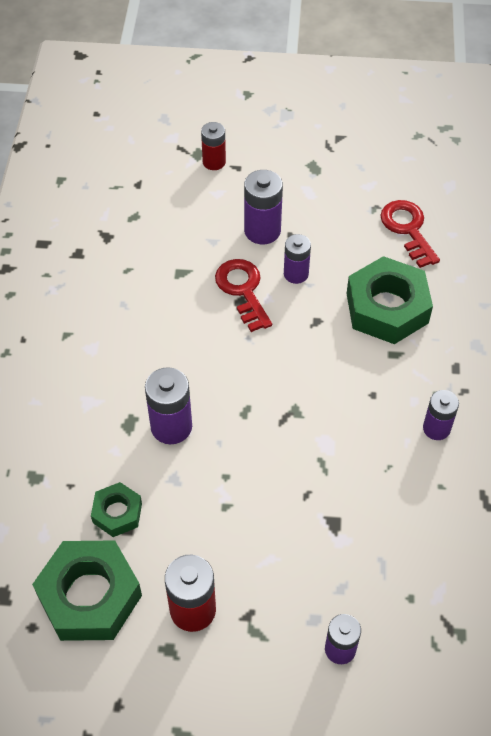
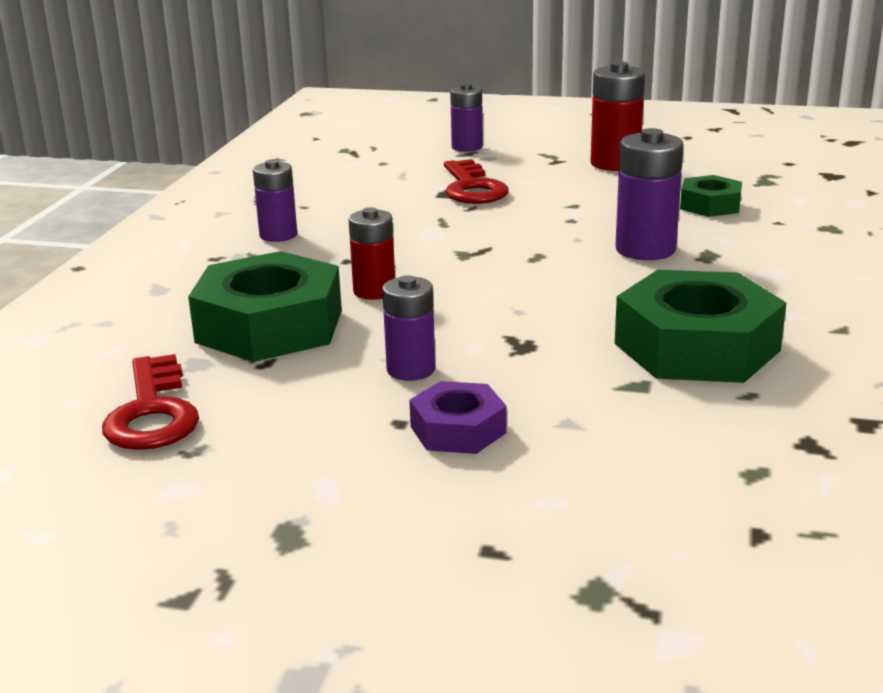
camera: 170 degrees left, 30 degrees down
green nut [32,540,142,641] -> green nut moved to [615,270,787,383]
red battery [201,122,226,170] -> red battery moved to [348,207,395,300]
red key [215,259,272,332] -> red key moved to [444,159,509,204]
purple battery [244,170,283,244] -> purple nut [409,381,507,454]

